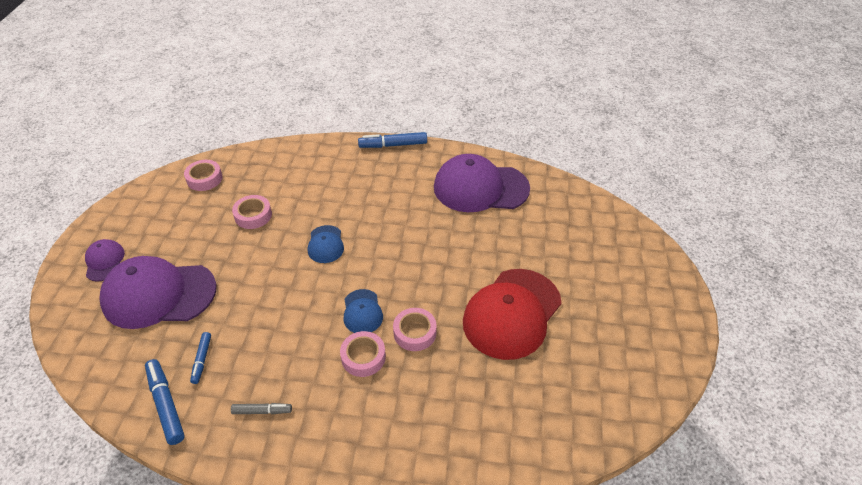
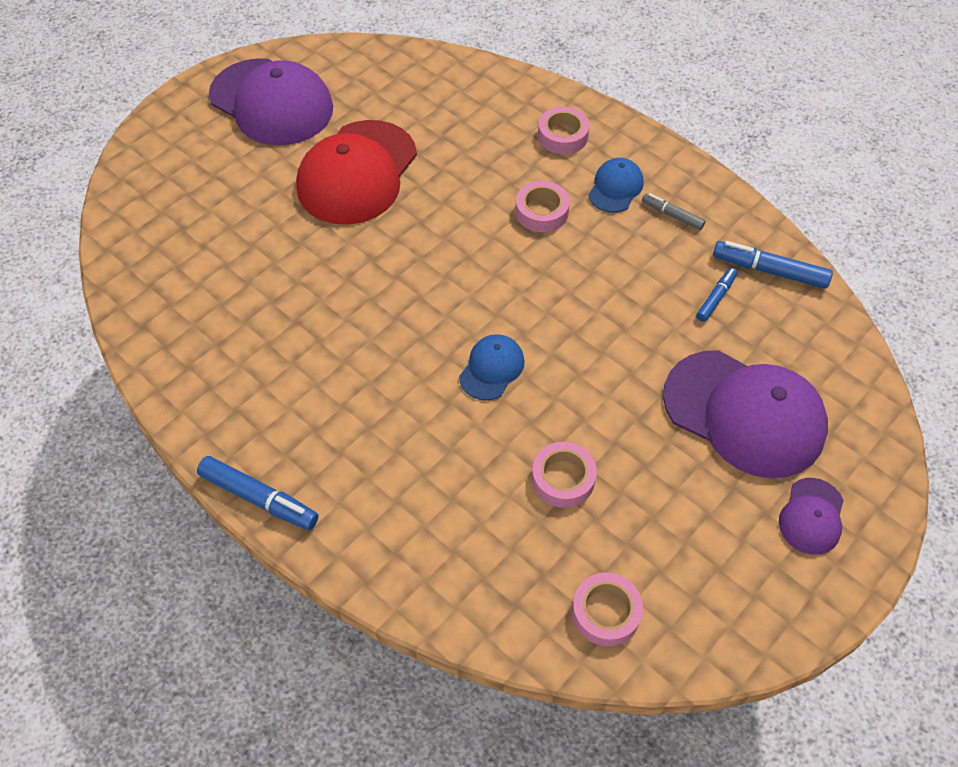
camera: 145 degrees left, 10 degrees up
blue marker [145,359,185,445] -> blue marker turned 105 degrees clockwise [713,241,833,289]
blue cap [343,289,383,333] -> blue cap moved to [588,158,644,213]
pink tape [393,308,436,351] -> pink tape moved to [538,107,590,154]
purple cap [434,154,530,212] -> purple cap moved to [209,58,333,145]
red cap [463,269,562,360] -> red cap turned 135 degrees clockwise [296,120,417,225]

